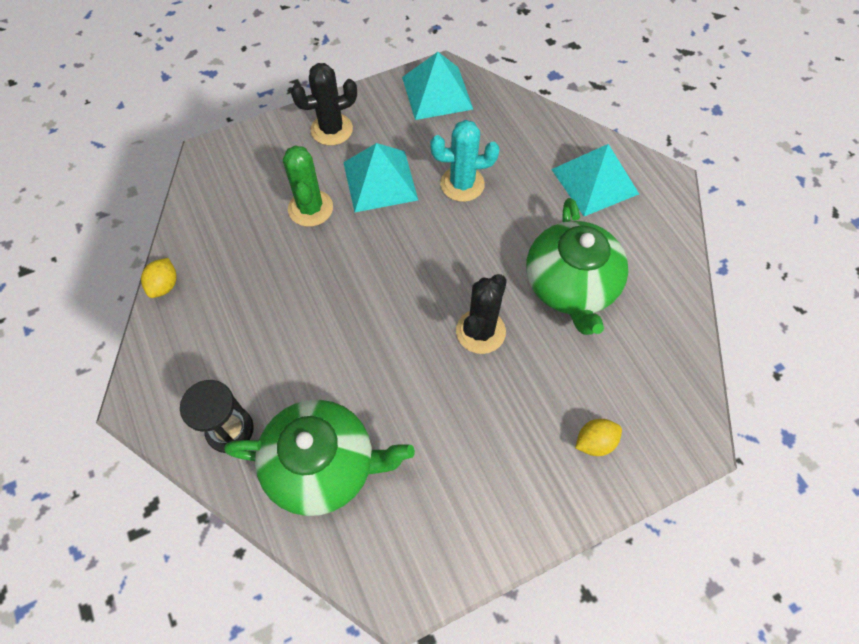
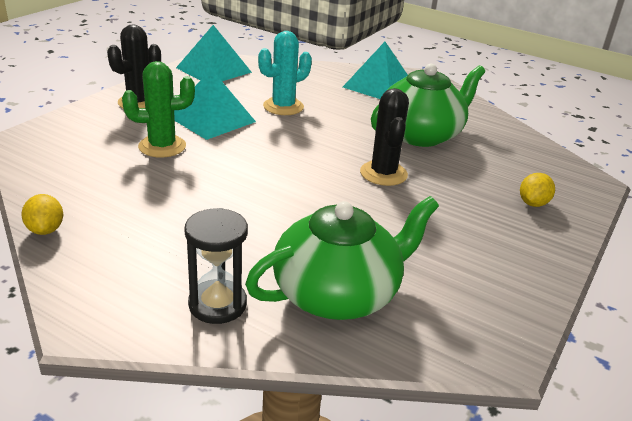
camera: 35 degrees left, 30 degrees down
green cactus [283,145,333,227] -> green cactus turned 60 degrees counterclockwise [122,61,195,158]
green teapot [526,198,628,335] -> green teapot turned 90 degrees counterclockwise [371,64,485,147]

